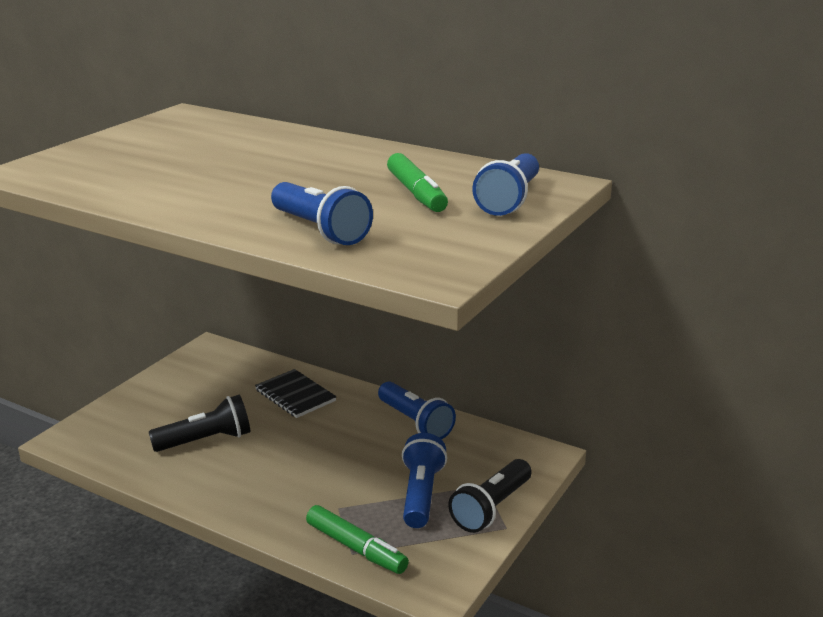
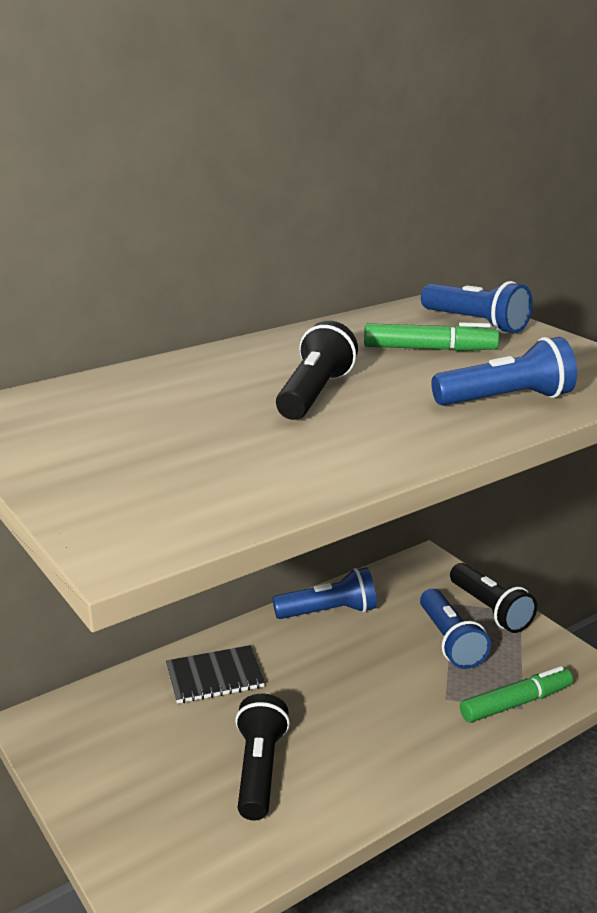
camera: 65 degrees left, 0 degrees up
blue flashlight [402,433,447,528] -> blue flashlight turned 135 degrees counterclockwise [420,589,491,669]
none -> black flashlight [276,321,358,420]

